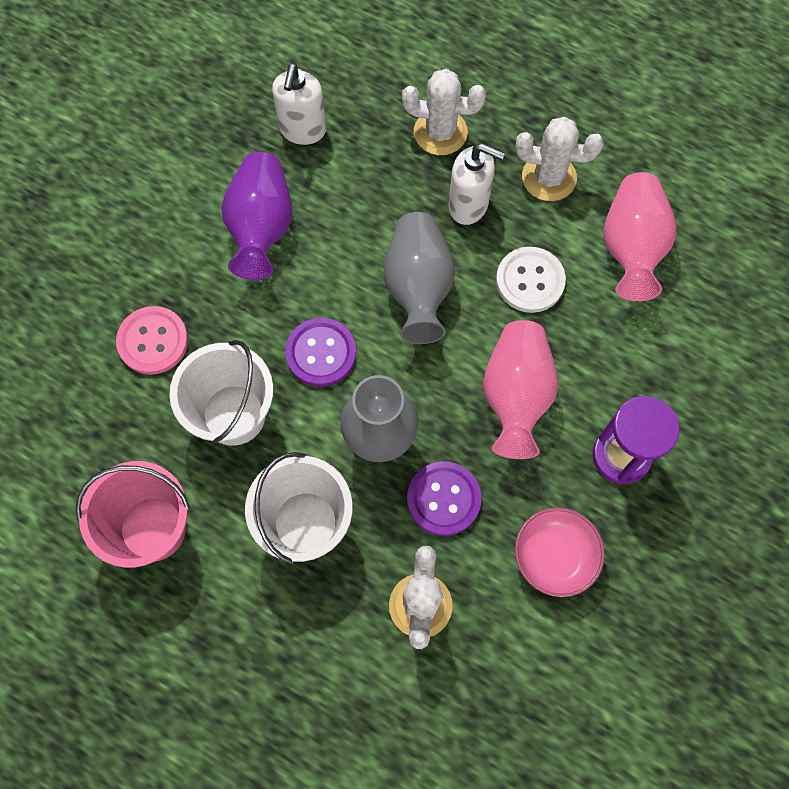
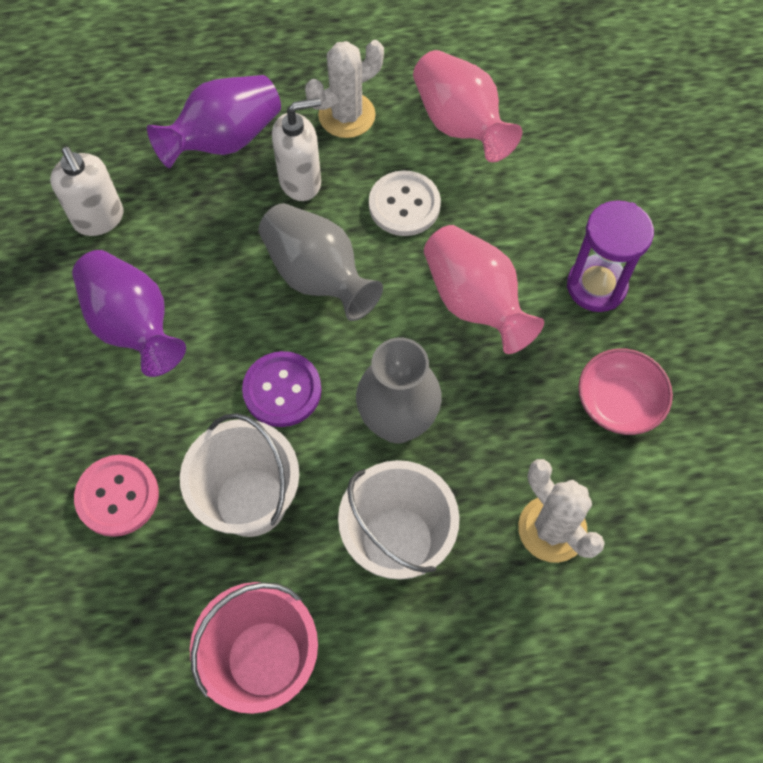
camera: 40 degrees left, 5 degrees down
white cactus [402,69,486,155] -> purple vase [147,75,281,168]
purple button [407,461,481,536] -> none

